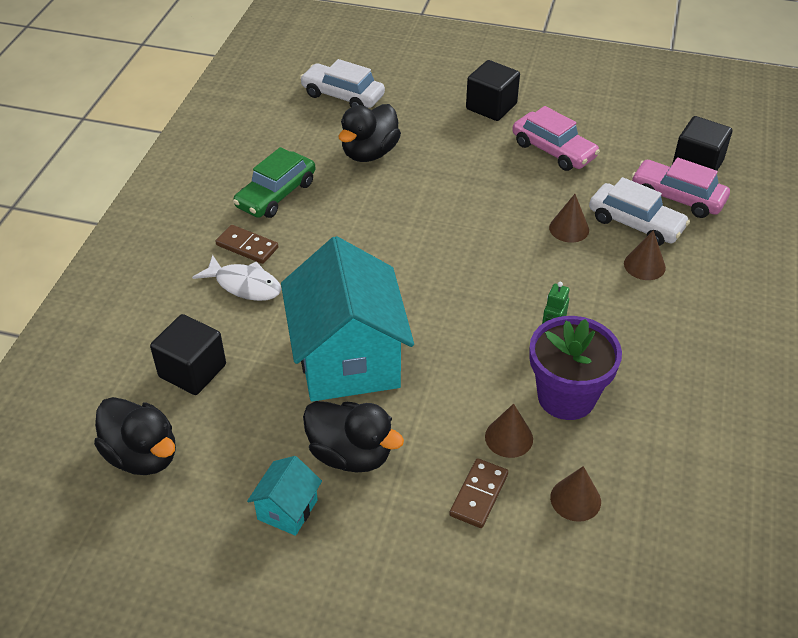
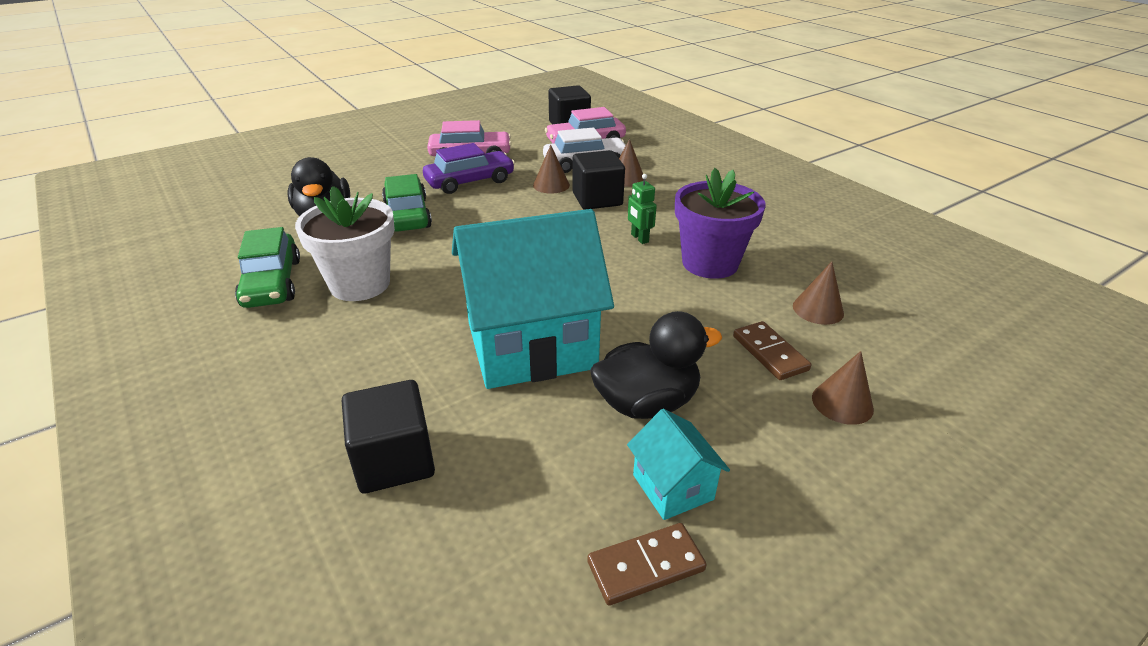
camera: 50 degrees left, 10 degrees down
black duck [94,397,176,475] -> none
white fish [192,255,281,301] -> none
brown domino [216,225,279,264] -> brown domino moved to [587,523,707,606]
turquoise house [281,236,414,402] -> turquoise house turned 45 degrees counterclockwise [452,209,614,389]
white car [300,59,385,108] -> none
black cube [466,60,520,121] -> black cube moved to [572,150,625,210]
brown cone [485,404,533,458] -> brown cone moved to [812,351,874,425]
none -> white flower pot [295,186,395,301]
none -> green car [382,174,432,232]
none -> purple car [423,143,515,194]

